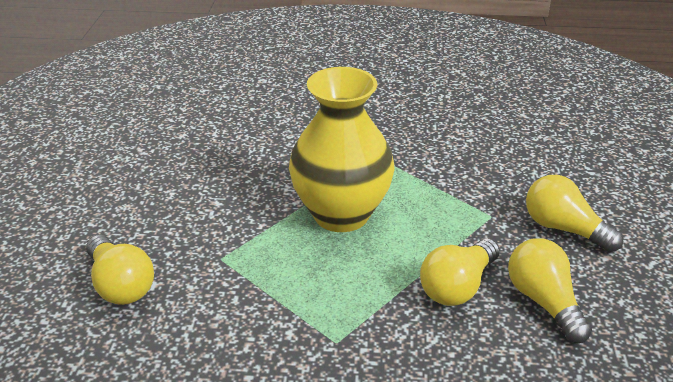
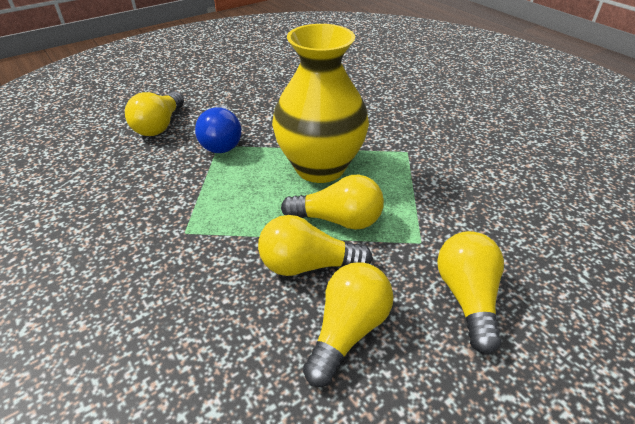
camera: 50 degrees right, 5 degrees up
none -> blue light bulb [195,105,241,153]
none -> yellow light bulb [281,175,384,230]

